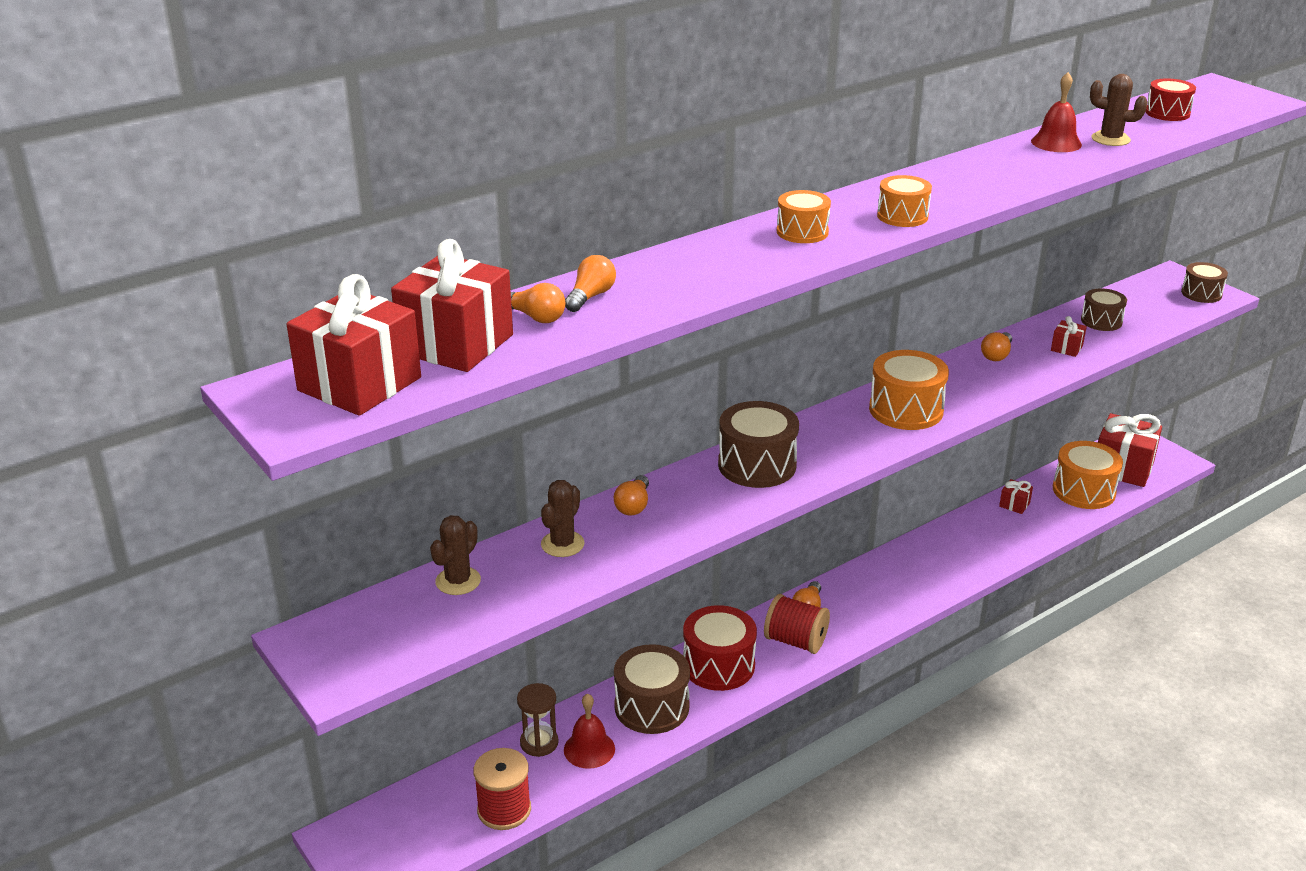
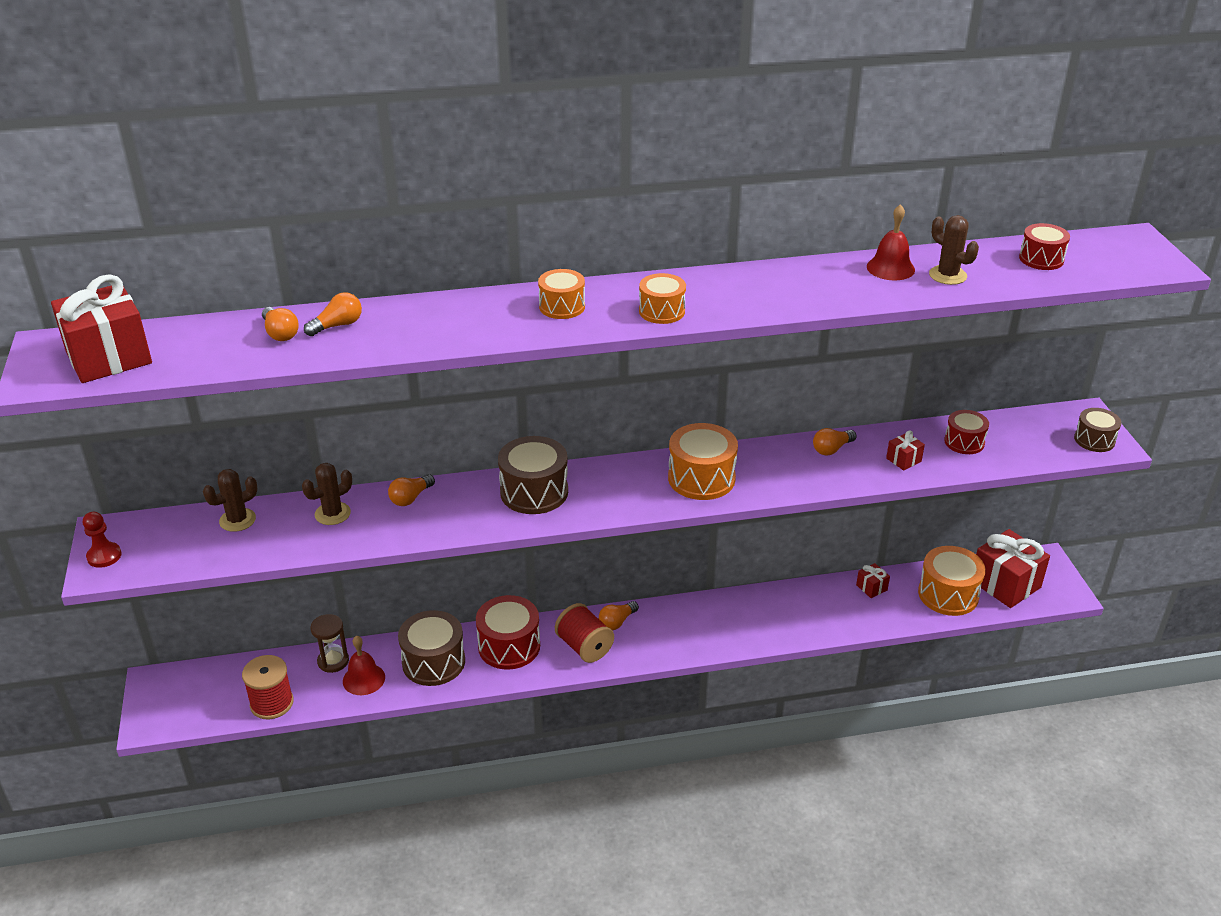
camera: 25 degrees right, 5 degrees up
red gift [391,239,513,372] -> none
brown drum [1081,288,1127,331] -> red drum [944,410,989,454]
none -> red pawn [83,512,122,568]

